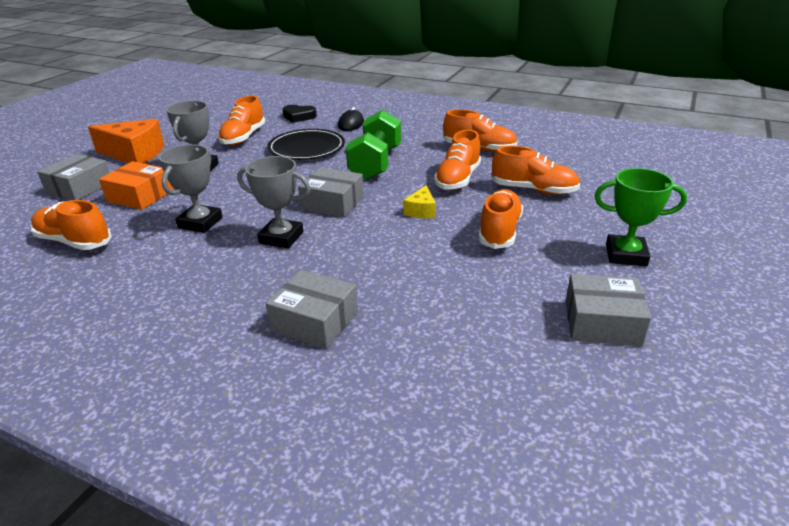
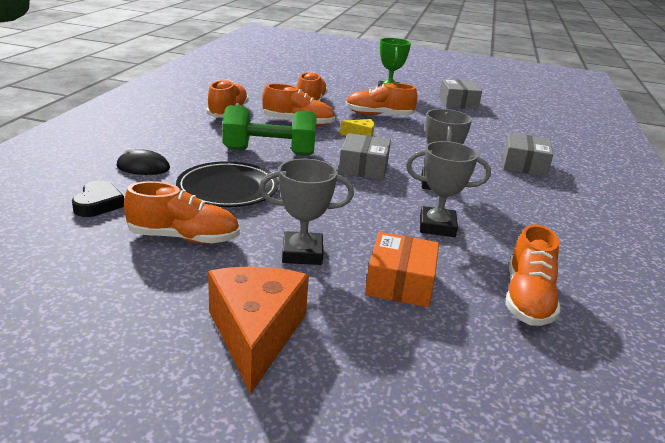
camera: 105 degrees left, 5 degrees down
grey box [37,154,110,200] -> none

